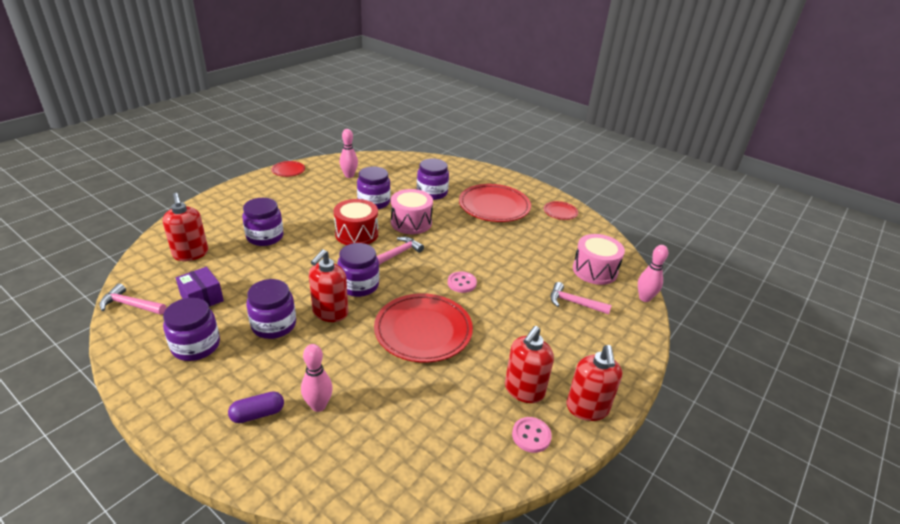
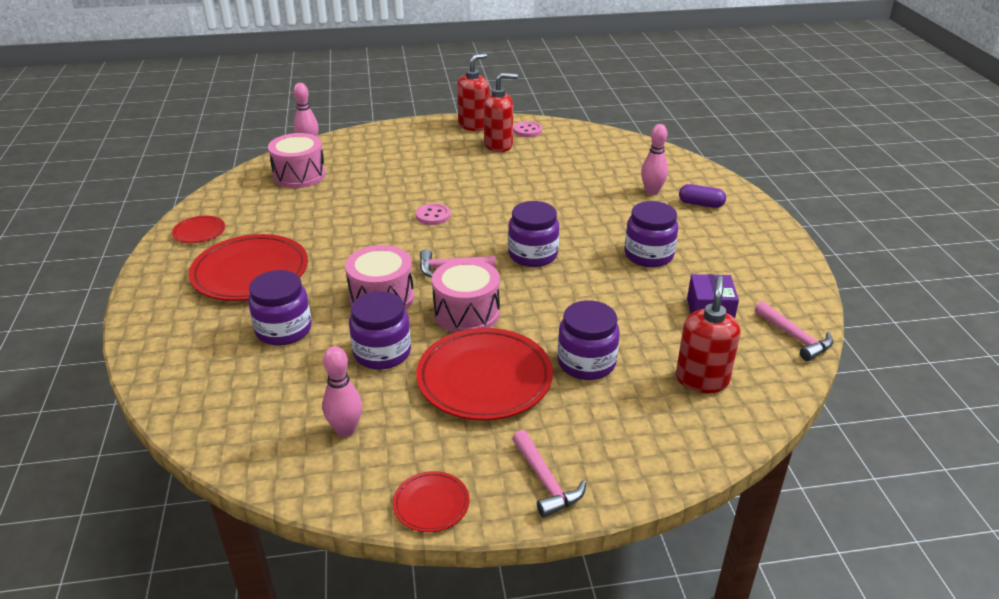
camera: 135 degrees left, 0 degrees up
purple jar [163,298,220,361] -> none
red soap dispenser [309,249,348,322] -> none
red drum [334,199,378,245] -> pink drum [432,259,500,333]
red plate [374,293,473,363] -> red plate moved to [416,328,553,420]
pink hammer [550,282,612,314] -> pink hammer moved to [512,430,586,518]

